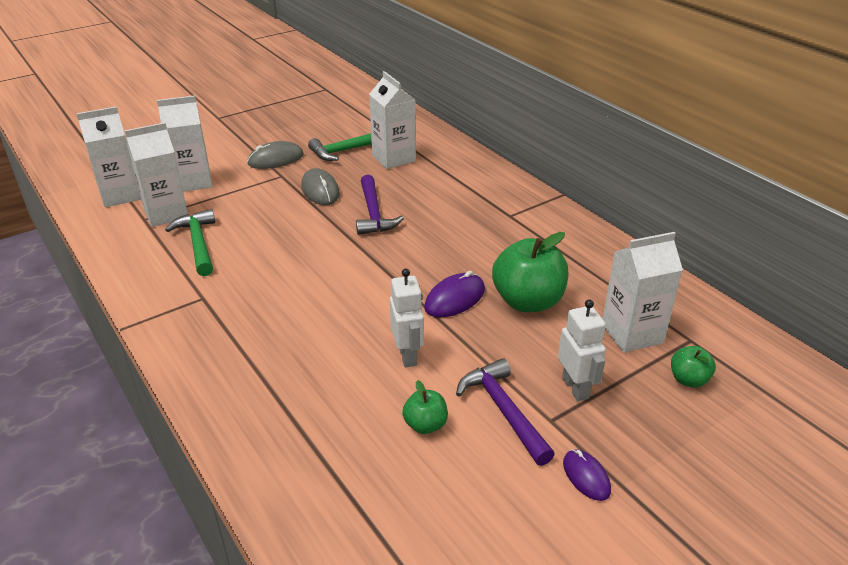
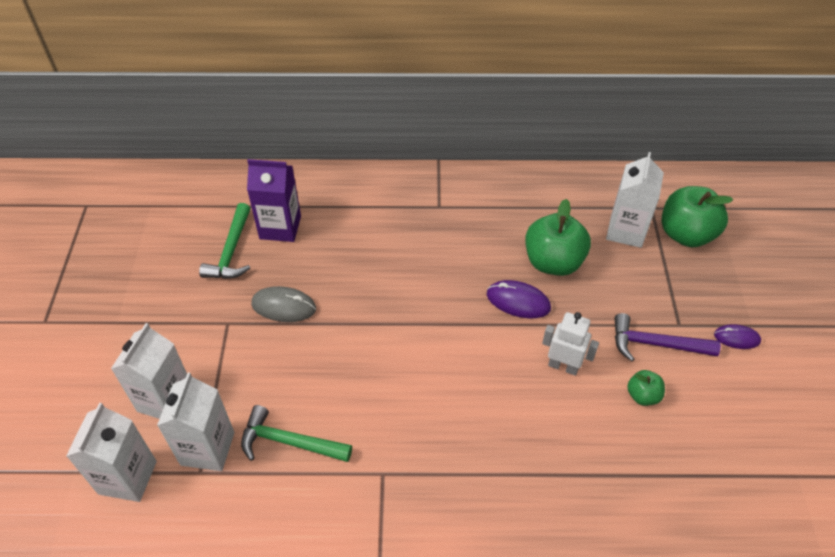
camera: 55 degrees left, 15 degrees up
grey mouse [247,141,304,169] -> none
purple hammer [356,175,404,235] -> none
white carton [369,71,416,169] -> purple carton [247,159,301,242]
purple mouse [424,271,485,317] -> purple mouse turned 60 degrees counterclockwise [487,280,551,318]
white robot [558,299,606,401] -> none
green apple [671,346,716,388] -> green apple [662,186,733,247], size x1.99

